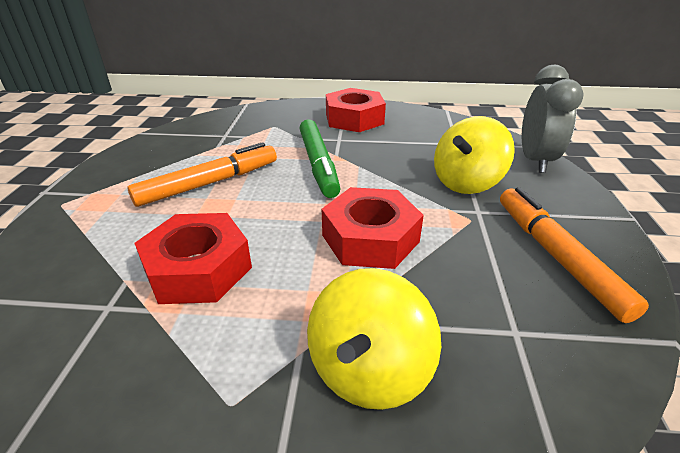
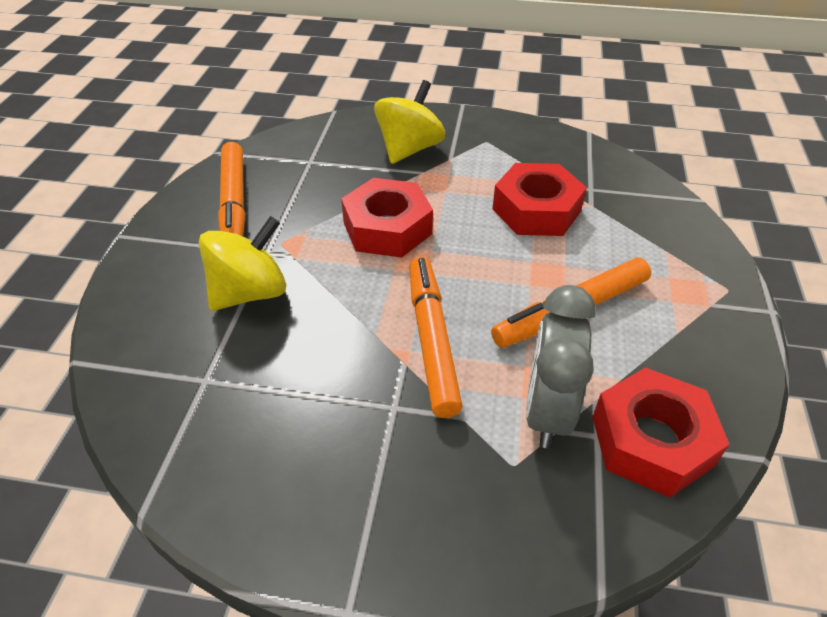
camera: 175 degrees left, 10 degrees up
green marker [299,119,341,198] -> orange marker [409,256,463,418]
red nut [326,88,386,132] -> red nut moved to [592,367,729,497]
grey clock [522,65,584,173] -> grey clock moved to [526,285,596,448]

